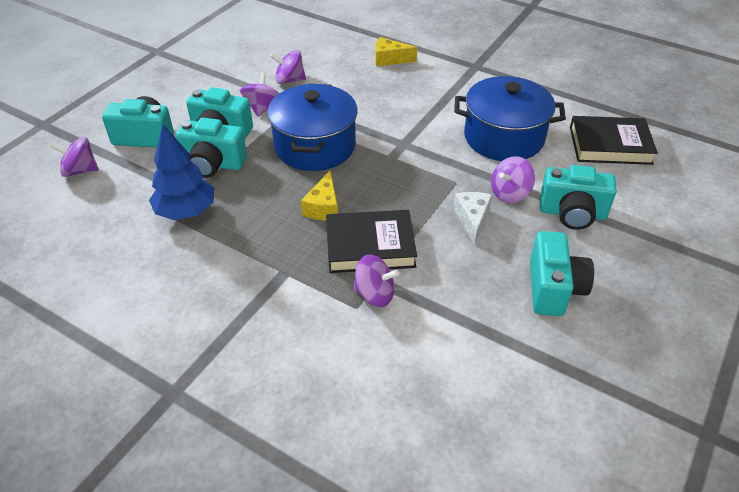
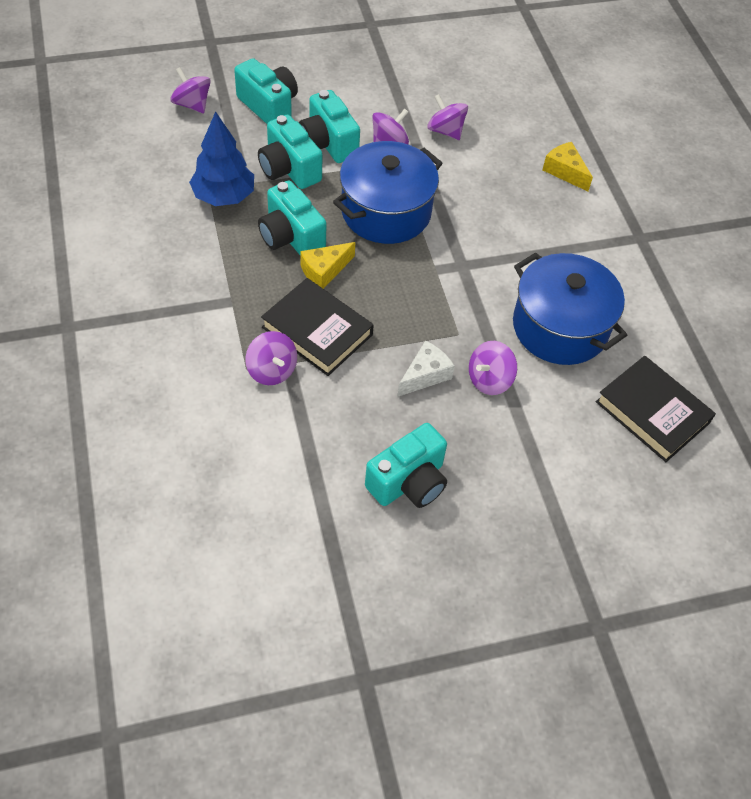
camera: 40 degrees right, 10 degrees up
purple spinning top [491,156,535,203] -> purple spinning top turned 45 degrees counterclockwise [469,341,517,395]
turquoise camera [540,165,617,230] -> turquoise camera moved to [258,181,327,255]

